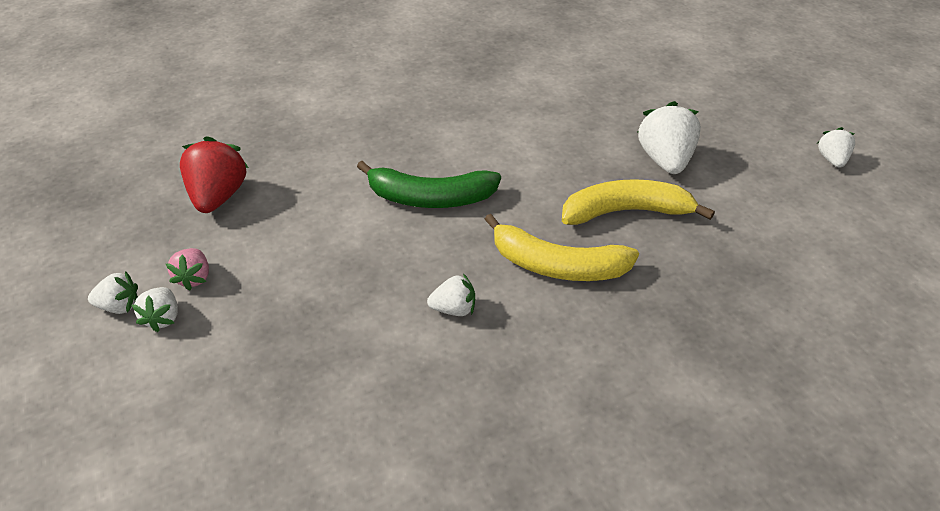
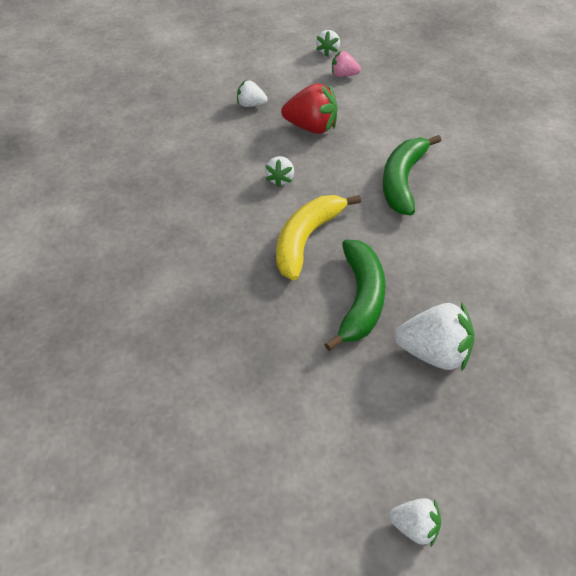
camera: 105 degrees right, 5 degrees up
white strawberry [132,287,178,332] -> white strawberry moved to [237,80,268,107]
red strawberry [180,136,249,213] -> red strawberry moved to [281,83,338,134]
yellow banana [562,179,715,225] -> green banana [324,240,386,351]

